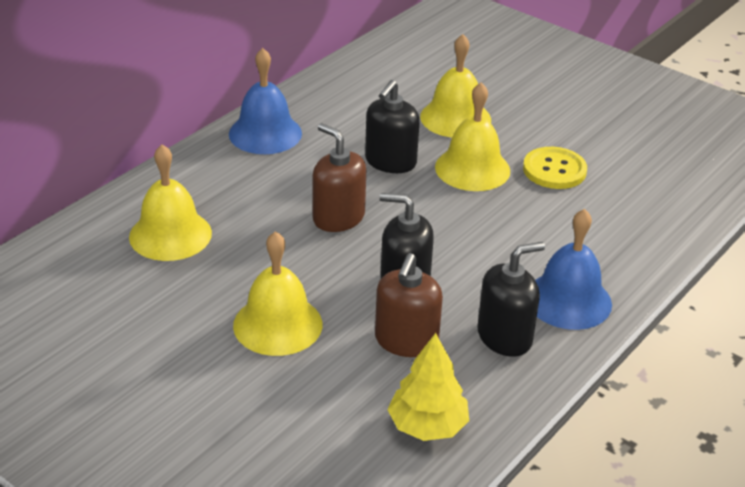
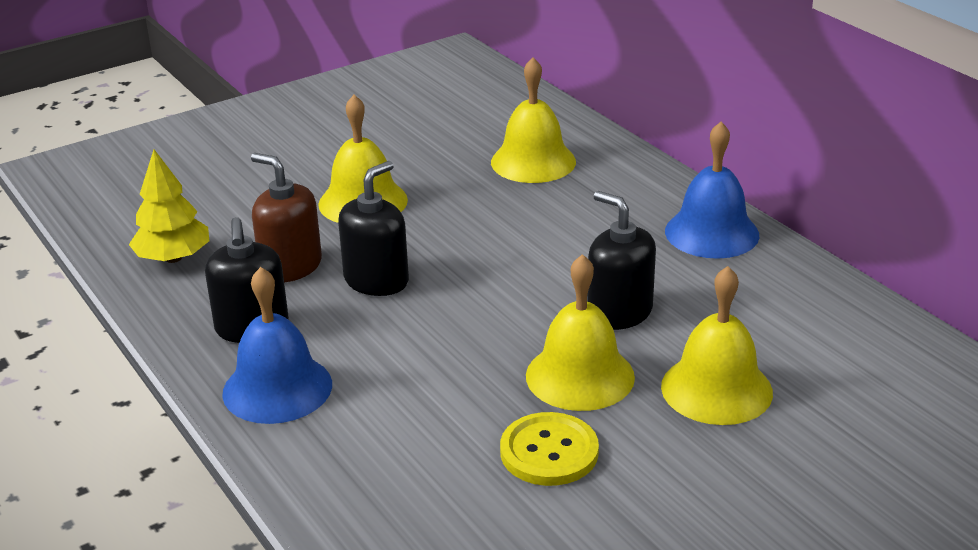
camera: 110 degrees right, 5 degrees down
brown soap dispenser [312,123,366,232] -> none

